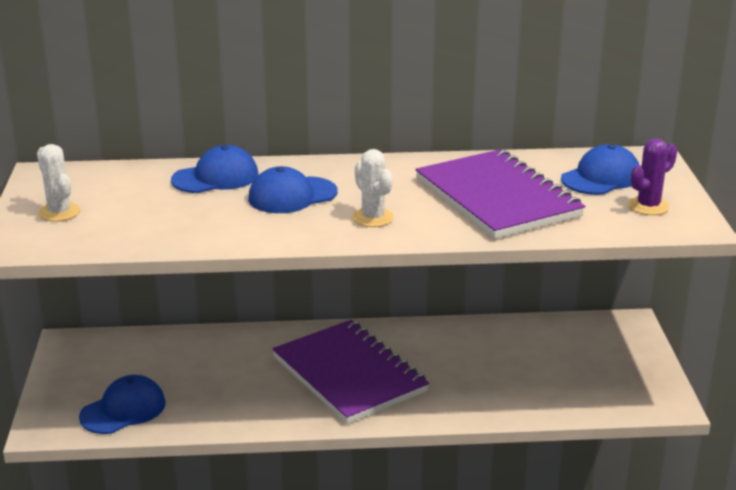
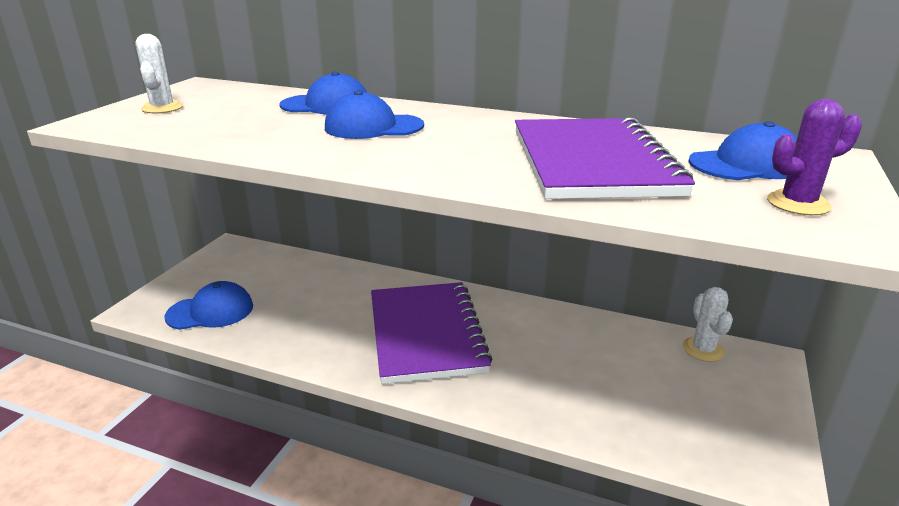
camera: 25 degrees right, 0 degrees up
white cactus [353,149,394,227] -> white cactus moved to [683,287,733,362]

